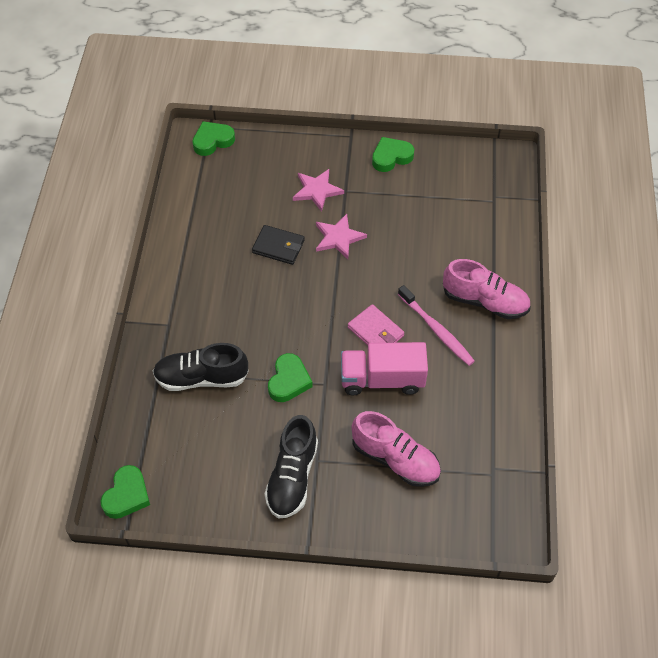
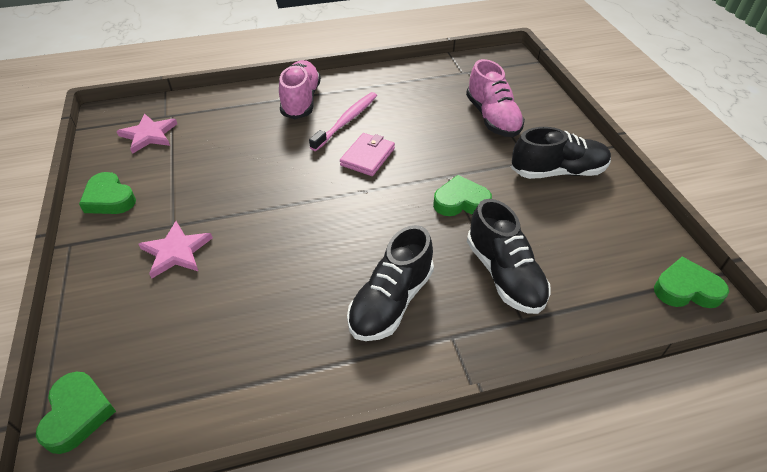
camera: 110 degrees left, 10 degrees down
green heart [192,121,235,156] -> green heart turned 135 degrees counterclockwise [36,371,116,454]
black wallet [252,225,305,265] -> none
pink star [316,214,367,259] -> pink star moved to [116,114,177,154]
pink truck [341,342,428,395] -> none
pink shoe [351,411,441,487] -> pink shoe turned 150 degrees clockwise [466,59,525,137]
none -> black shoe [347,225,434,341]

